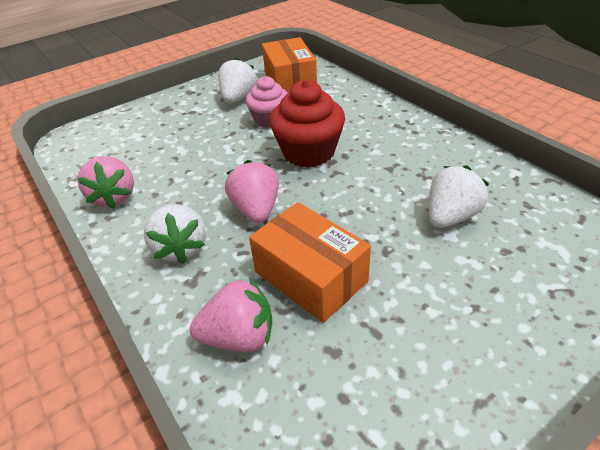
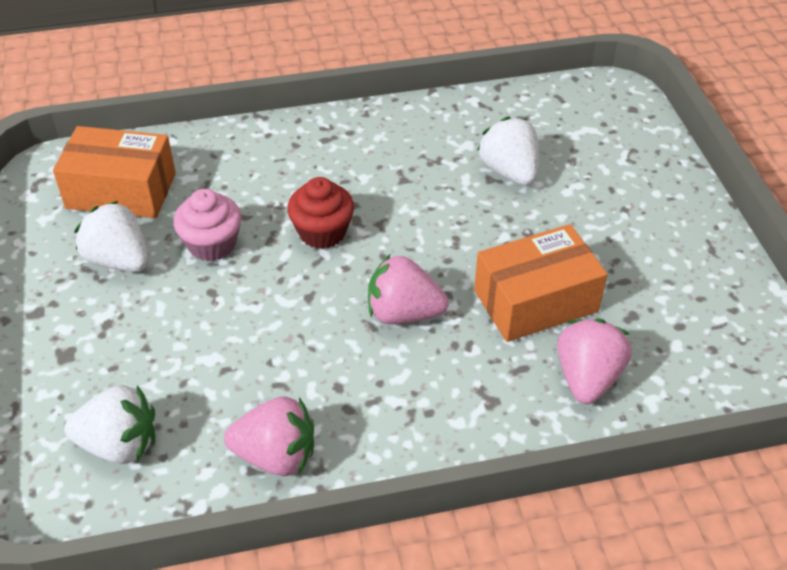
camera: 70 degrees left, 5 degrees up
white strawberry [144,204,206,264] -> white strawberry moved to [64,385,155,464]
red cupcake [270,80,345,168] -> red cupcake [287,177,354,249], size x0.66

